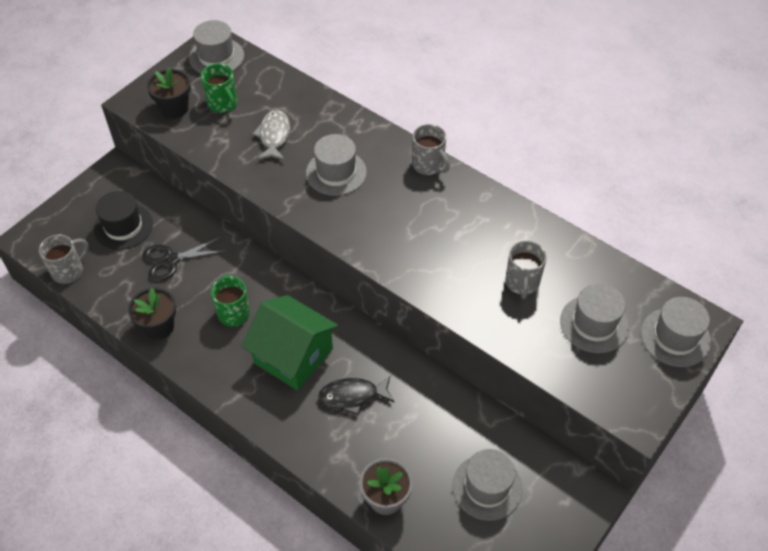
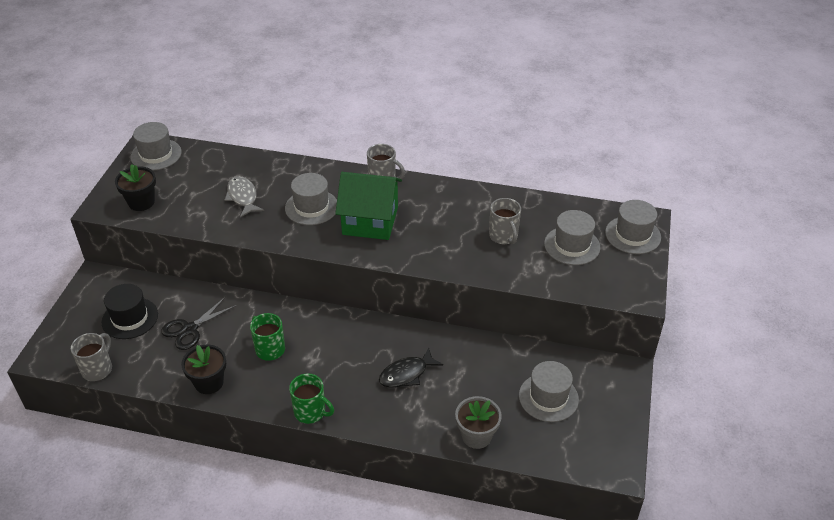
camera: 25 degrees left, 10 degrees down
green mug [201,63,237,113] -> green mug moved to [289,373,334,424]
green house [242,295,339,390] -> green house moved to [335,172,402,240]

